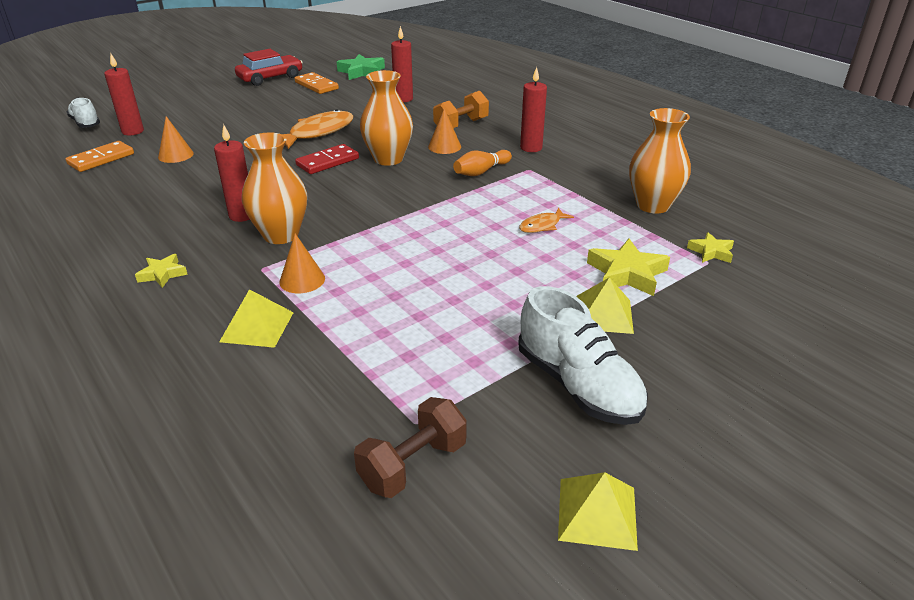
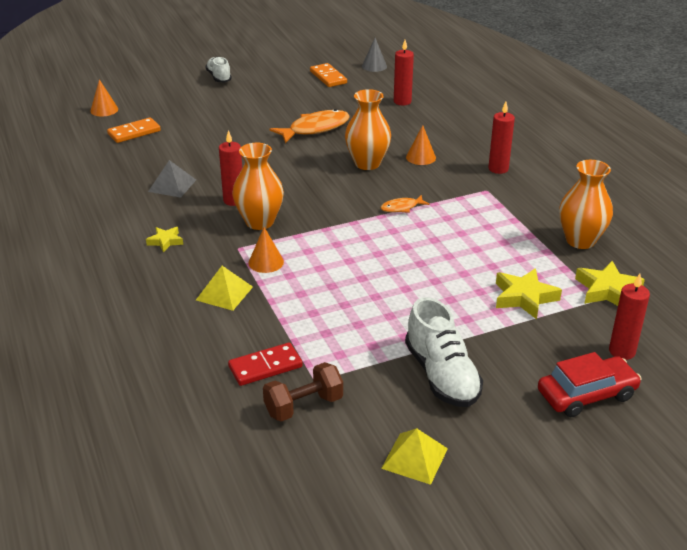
camera: 15 degrees right, 0 degrees up
white shoe [67,97,100,128] -> white shoe moved to [205,57,232,82]
red candle [104,54,144,135] -> red candle moved to [609,274,650,360]
orange cone [158,116,194,163] -> orange cone moved to [90,79,118,116]
red car [235,49,303,86] -> red car moved to [538,352,641,417]
red domino [295,144,359,174] -> red domino moved to [228,343,303,386]
green star [337,54,385,80] -> grey cone [362,38,387,72]
orange dumbbell [433,91,489,128] -> none
orange bowling pin [453,150,512,176] -> none
orange fish [519,208,574,233] -> orange fish moved to [380,195,429,213]
yellow pyramid [576,277,634,334] -> none
yellow star [687,232,734,263] -> yellow star [575,261,645,306], size x1.70
none -> grey pyramid [148,160,196,198]

